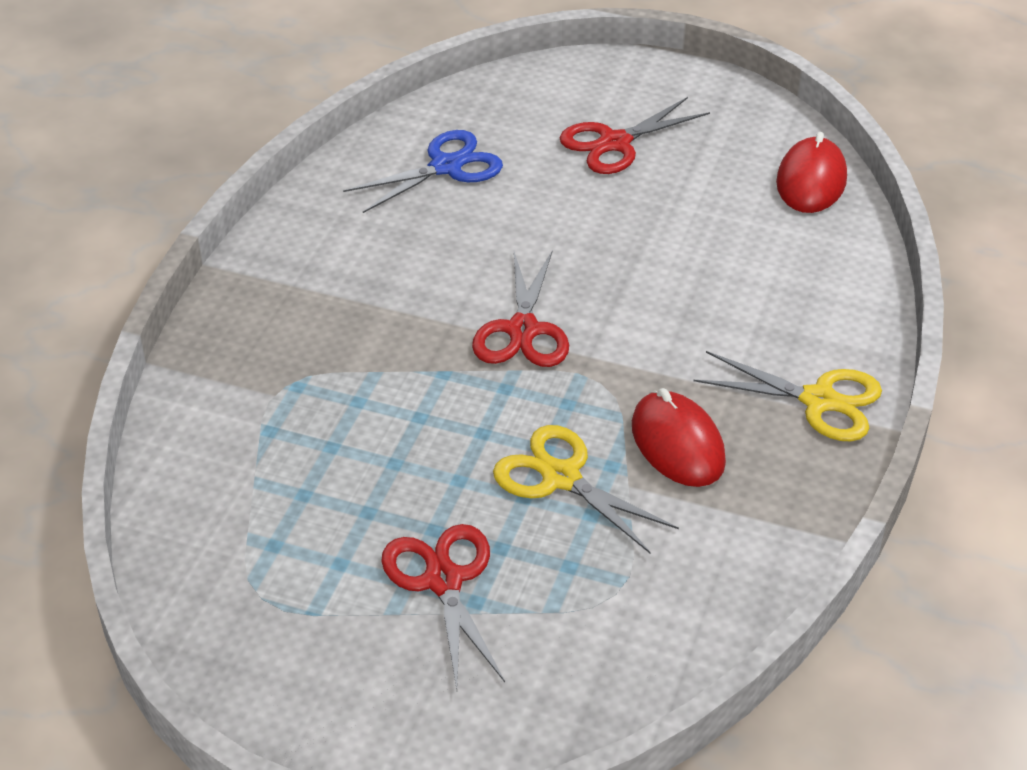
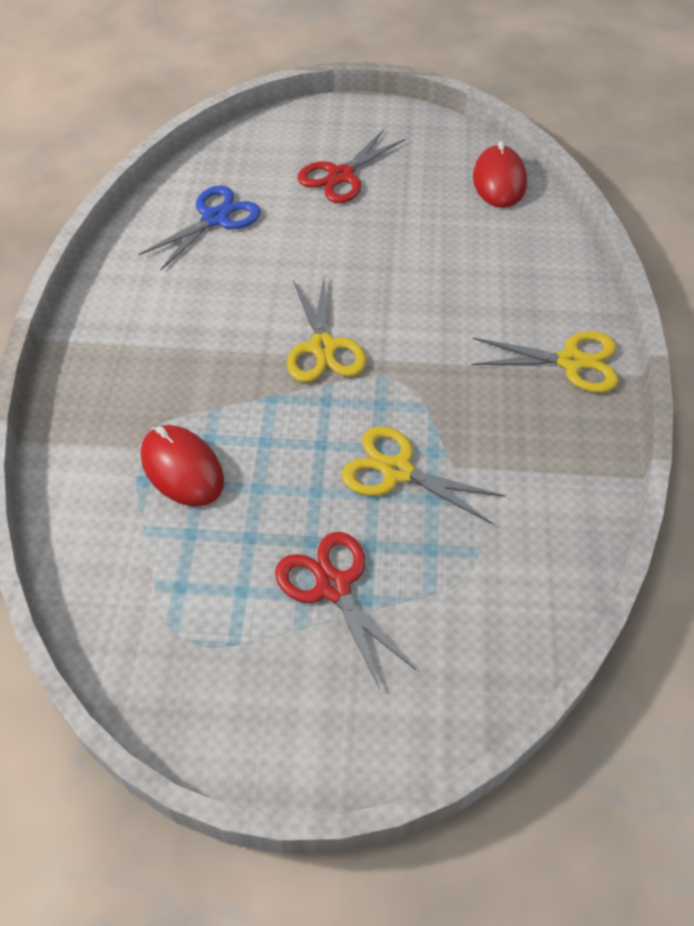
camera: 15 degrees left, 10 degrees up
red scissors [472,250,569,367] -> yellow scissors [287,278,367,382]
red mouse [632,388,726,487] -> red mouse moved to [141,425,224,507]

